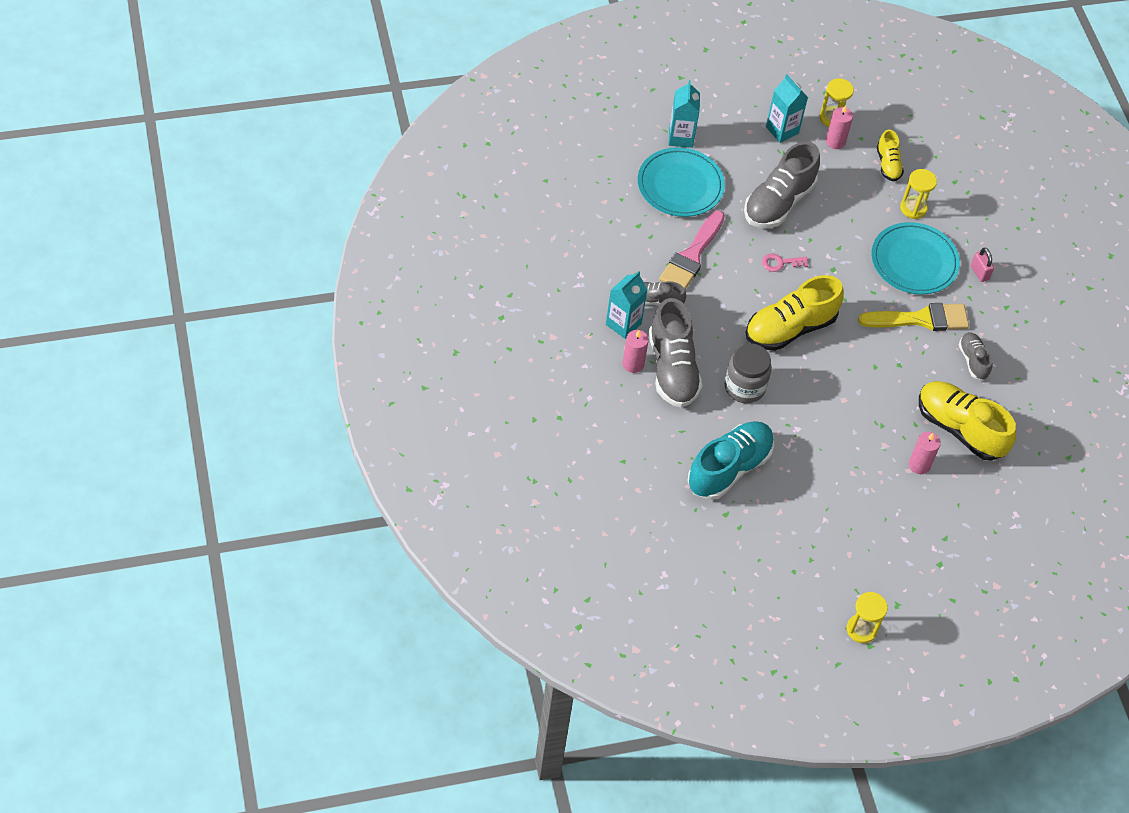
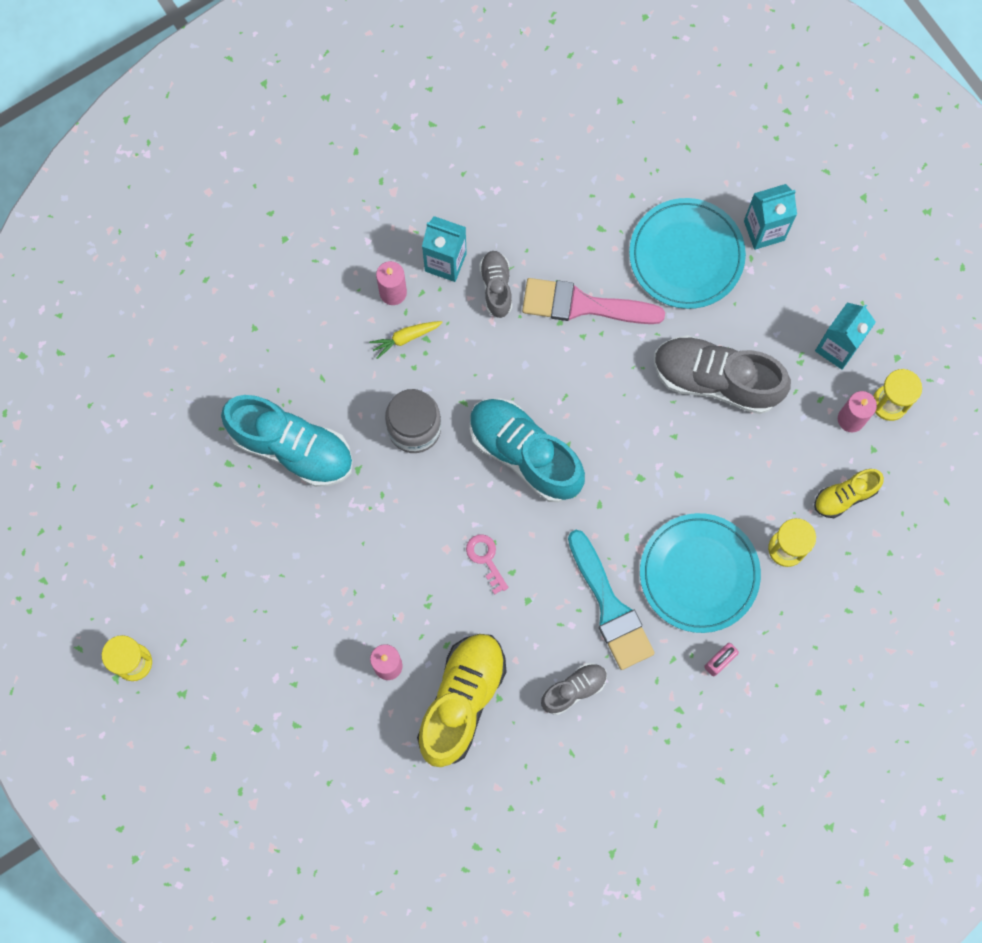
camera: 75 degrees right, 20 degrees up
grey shoe [649,298,703,407] -> yellow carrot [369,321,443,359]
yellow shoe [745,275,844,351] -> turquoise shoe [470,398,585,502]
pink key [762,253,808,272] -> pink key moved to [466,534,508,595]
yellow brush [858,303,969,331] -> turquoise brush [568,530,655,670]

